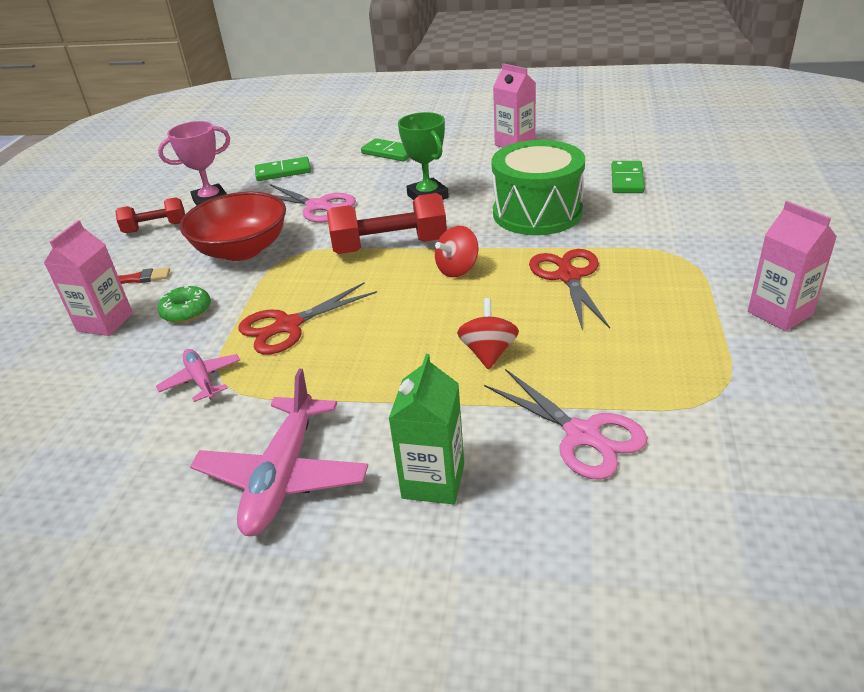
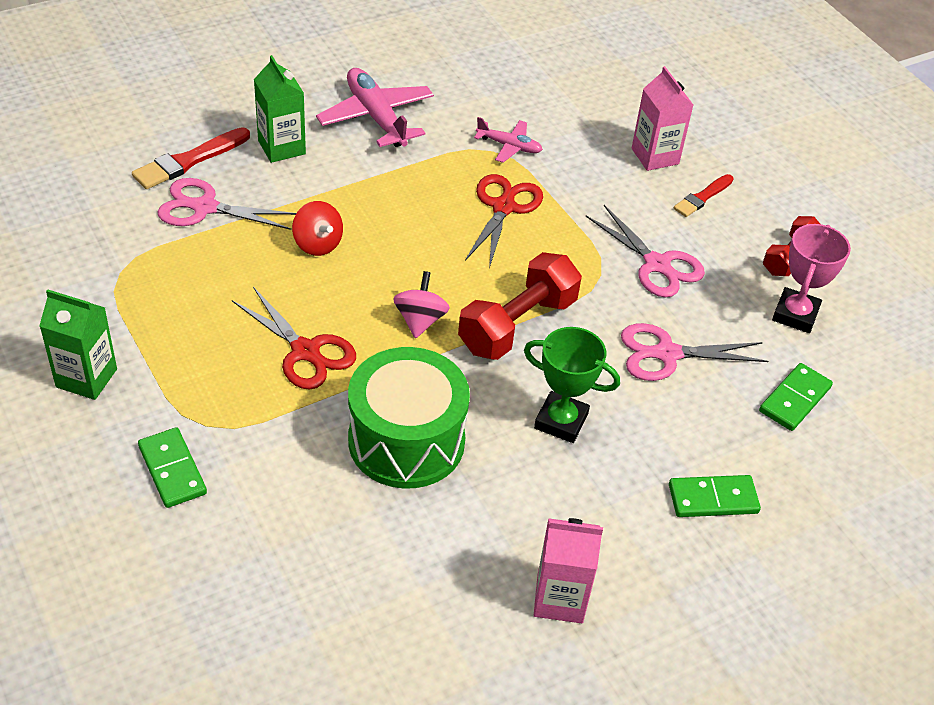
camera: 135 degrees right, 10 degrees up
green donut [158,285,211,323] -> none
red bowl [180,192,286,261] -> pink scissors [586,205,705,297]
red spinning top [435,226,479,277] -> pink spinning top [393,271,450,338]
green domino [612,161,645,193] -> green domino moved to [138,427,207,508]
pink carton [748,201,837,331] -> green carton [39,289,117,400]
none -> red brush [132,127,250,189]

